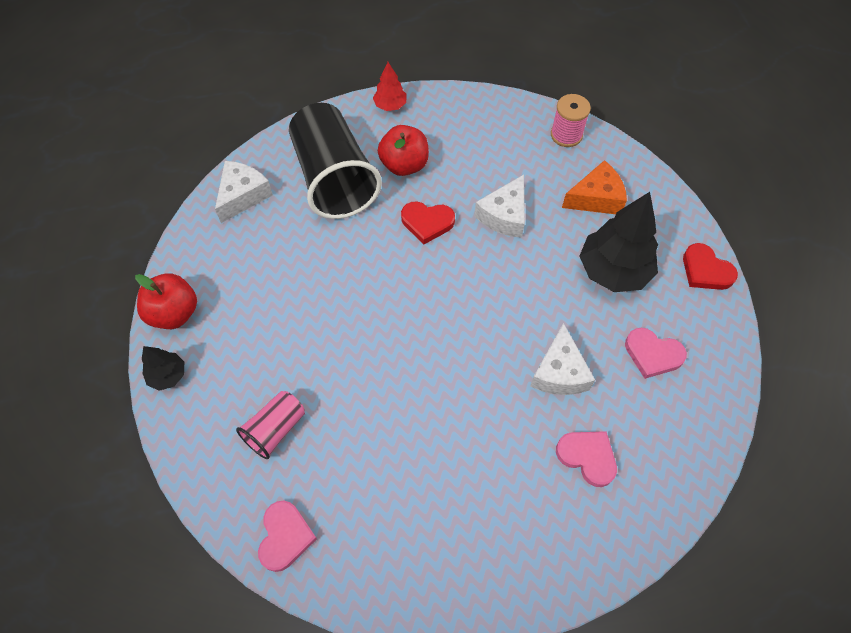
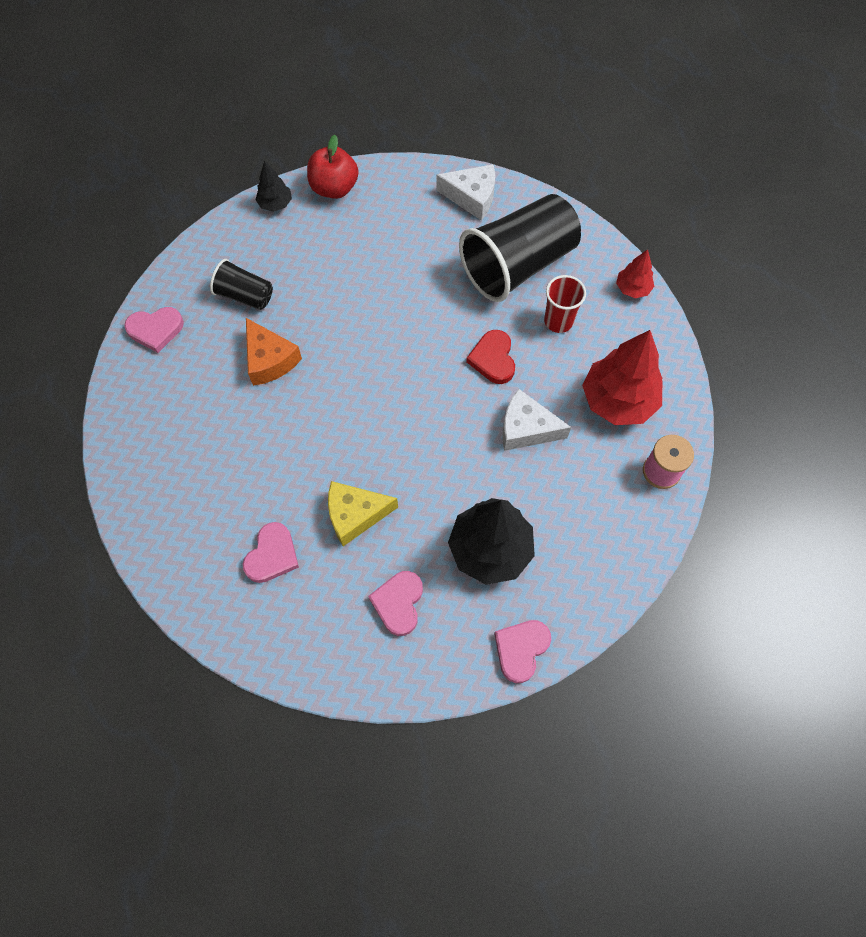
camera: 75 degrees right, 5 degrees up
pink cup [236,391,305,459] -> black cup [210,259,273,310]
red apple [378,125,429,176] -> red cup [544,275,586,333]
white cheese [530,323,595,395] -> yellow cheese [328,481,398,546]
orange cheese [562,160,627,214] -> orange cheese moved to [246,318,302,386]
red heart [683,243,738,290] -> pink heart [494,620,552,683]
none -> red tree [582,330,662,425]

